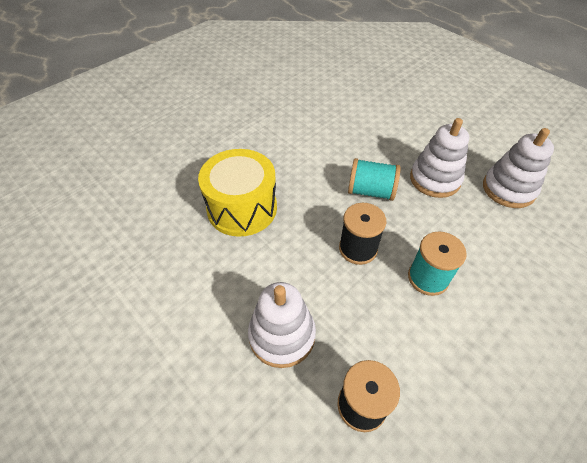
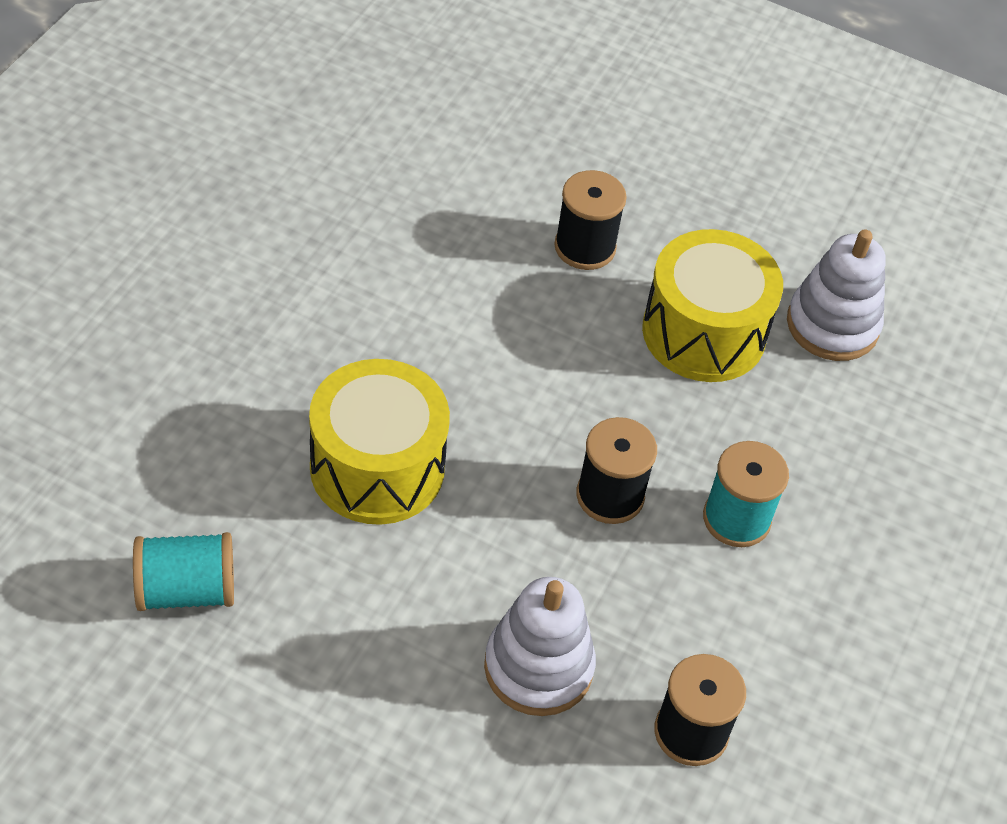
camera: 25 degrees left, 0 degrees up
turquoise spool [348,158,400,201] -> turquoise spool moved to [133,532,234,611]
white stacking toy [410,118,469,198] -> yellow drum [642,229,783,382]
none -> black spool [554,170,627,270]

